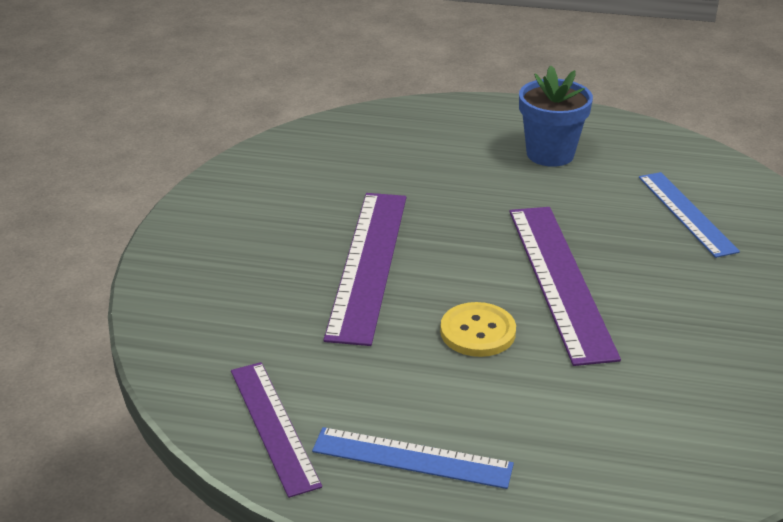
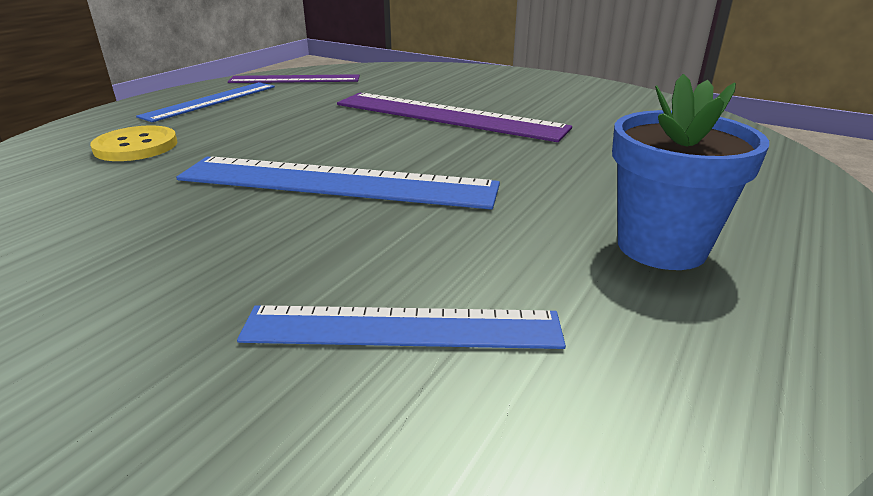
camera: 110 degrees right, 5 degrees down
yellow button [440,302,516,357] -> yellow button moved to [90,126,178,161]
purple ruler [509,207,621,366] -> blue ruler [176,157,500,210]

